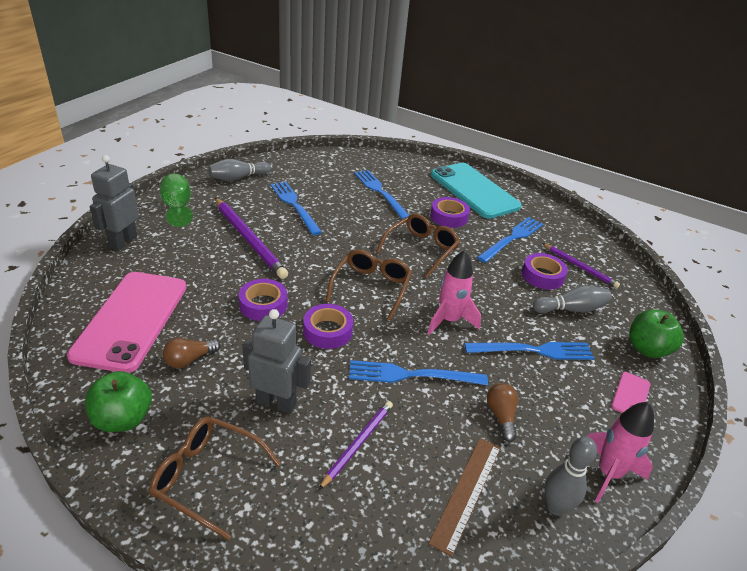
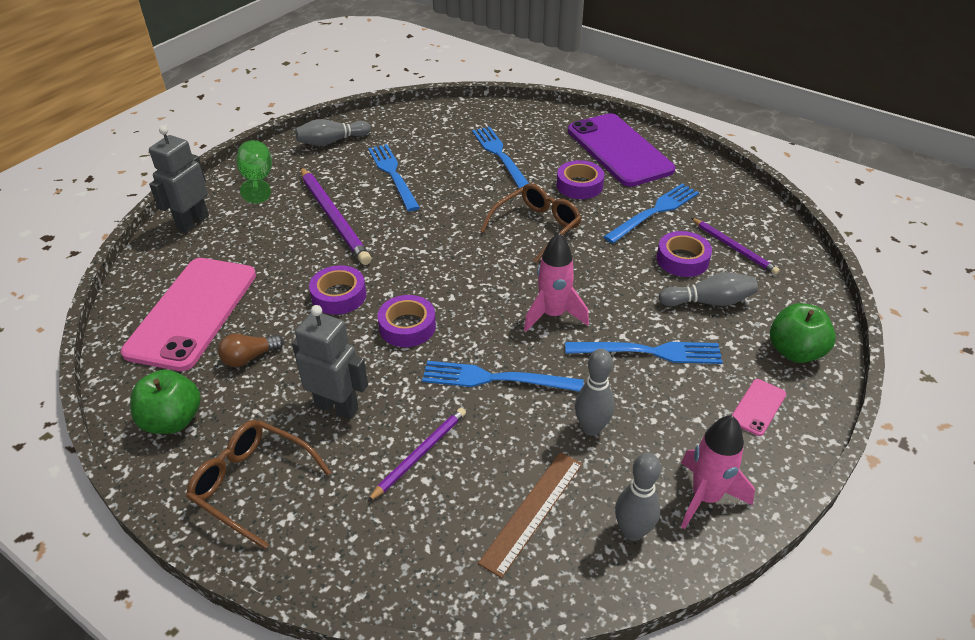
camera: 10 degrees right, 5 degrees up
brown glasses [326,249,412,320] -> none
turquoise phone [431,163,522,219] -> purple phone [568,113,675,187]
brown light bulb [487,383,518,442] -> grey bowling pin [575,349,615,436]

